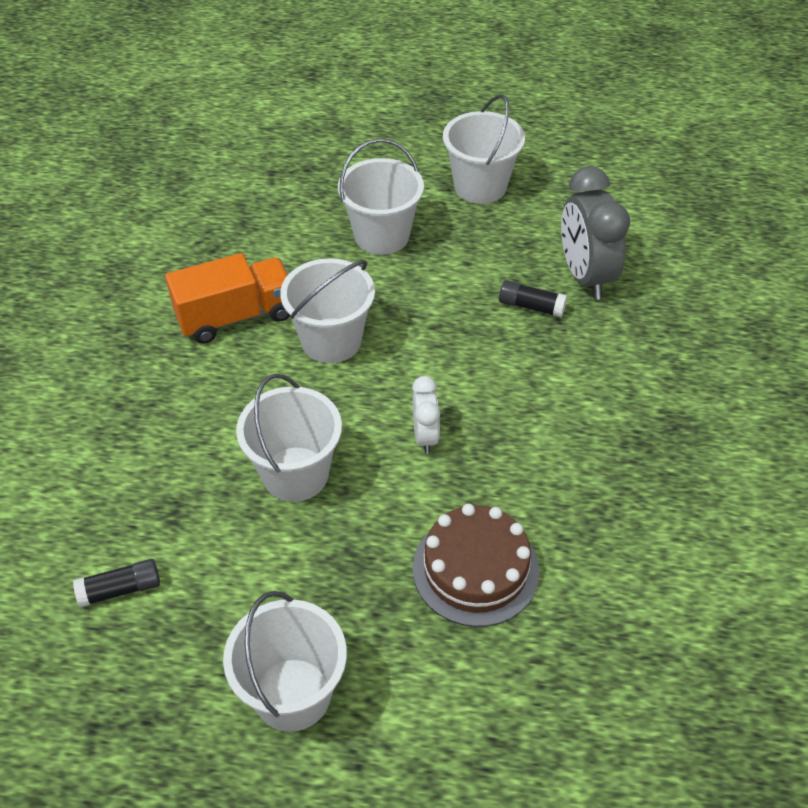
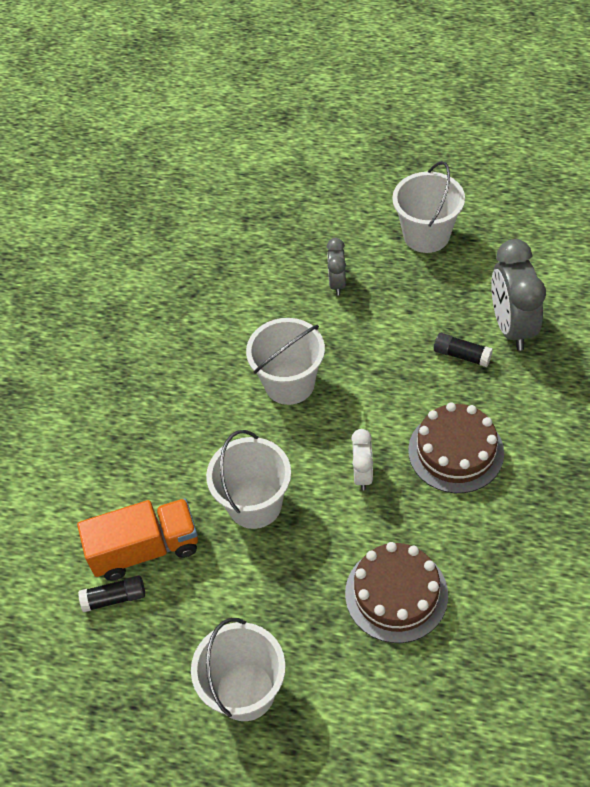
camera: 10 degrees right, 5 degrees up
orange truck [165,253,290,344] -> orange truck moved to [77,499,198,581]
white bucket [338,138,424,255] -> grey clock [327,238,346,295]
none -> brown cake [408,402,504,493]

